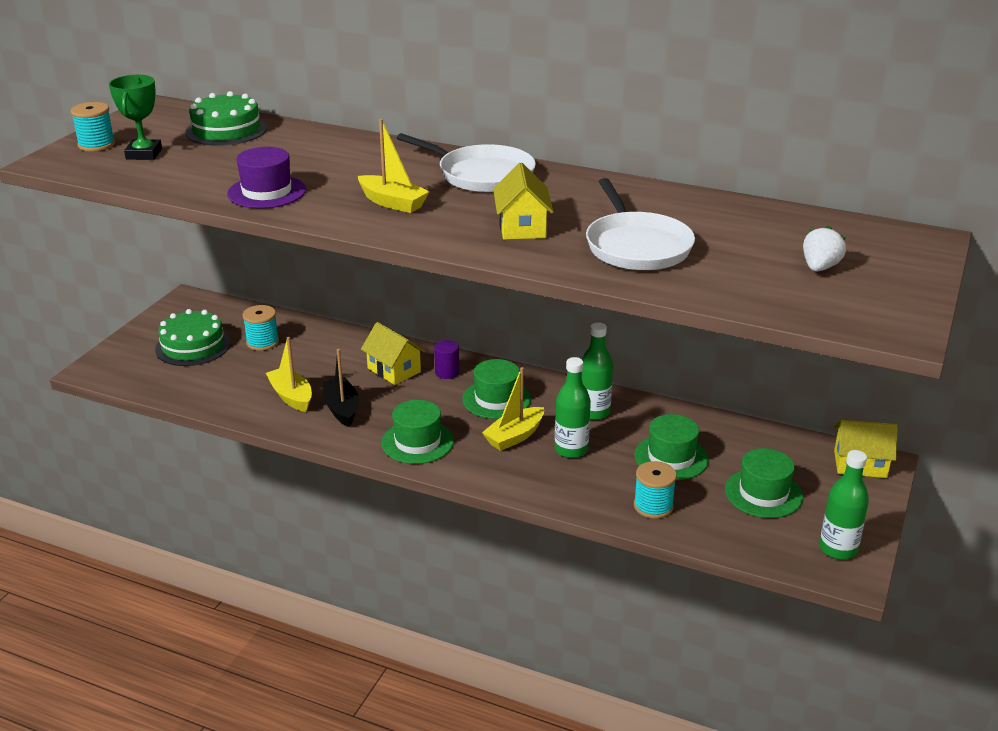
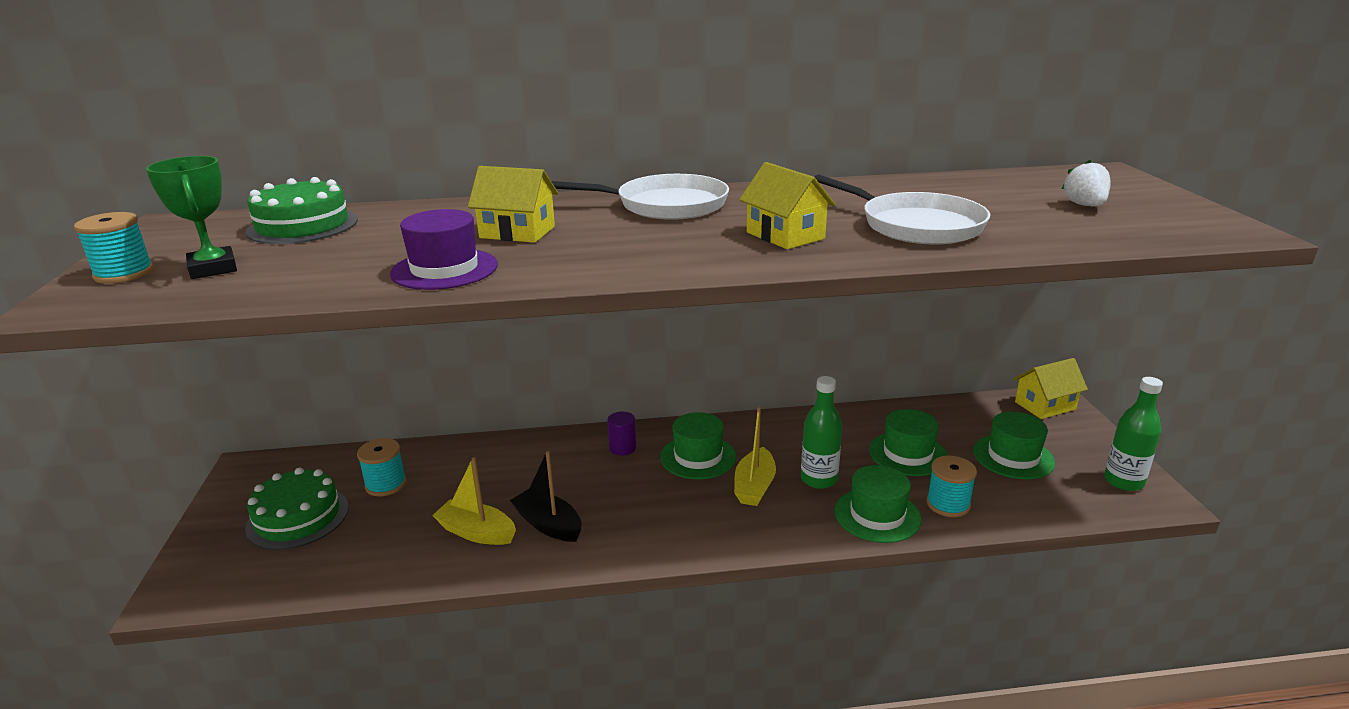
camera: 30 degrees left, 5 degrees down
yellow boat [358,119,430,213] -> none
yellow house [361,322,425,385] -> yellow house moved to [468,166,558,243]
green hat [381,400,454,464] -> green hat moved to [834,465,921,543]
green bottle [582,323,613,420] -> none

